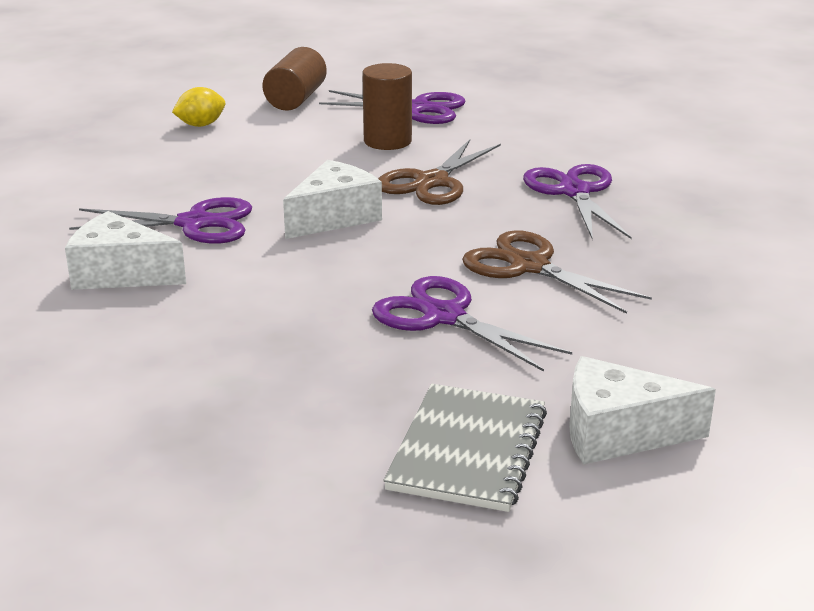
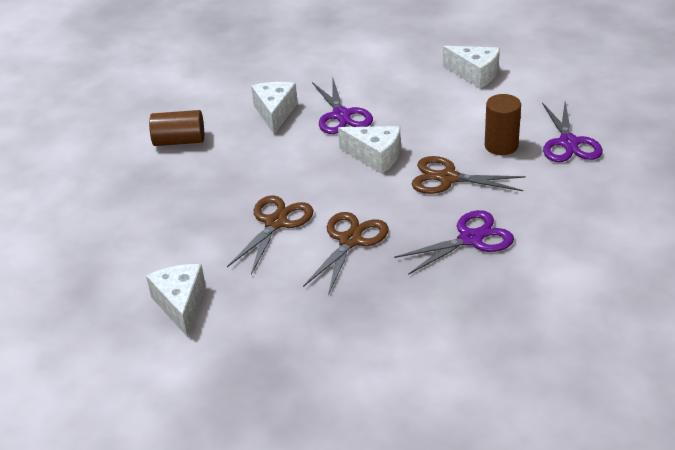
camera: 75 degrees right, 10 degrees up
yellow lemon [172,87,225,127] -> white cheese [443,46,500,88]
brown cylinder [262,47,327,111] -> brown cylinder moved to [149,110,204,146]
purple scissors [372,276,572,372] -> brown scissors [227,195,314,275]
grey notebook [384,384,547,512] -> none

